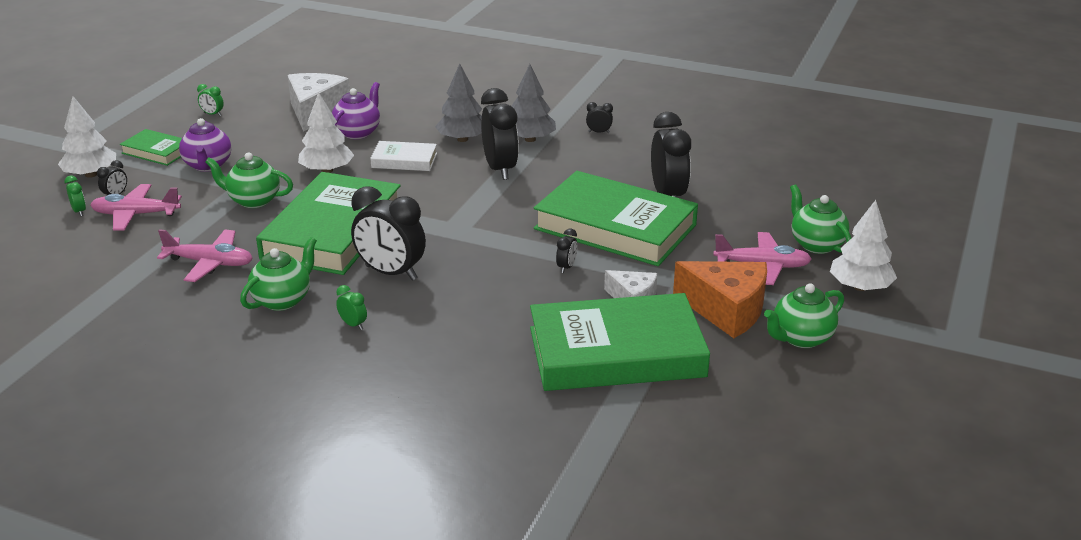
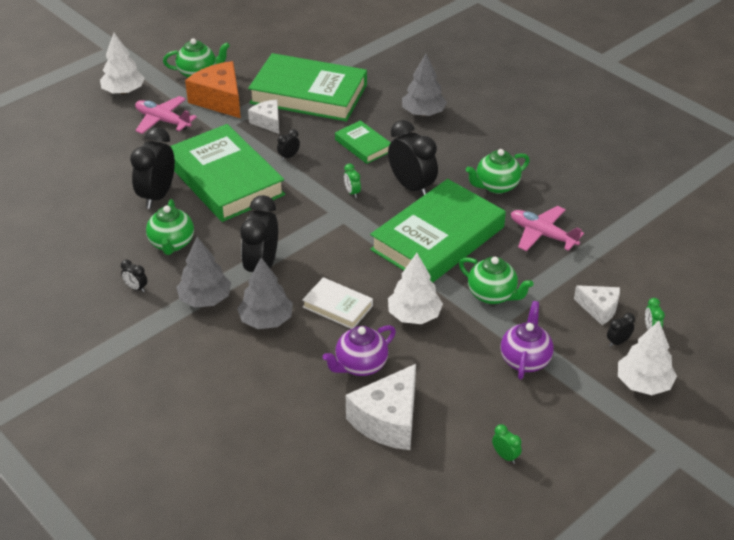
camera: 155 degrees left, 10 degrees up
pink plane [91,184,182,231] -> white cheese [574,285,620,325]
green book [120,129,182,166] -> green book moved to [335,120,391,164]
green clock [336,285,367,330] -> green clock moved to [344,164,361,198]
green teapot [790,184,851,254] -> green teapot moved to [146,199,194,255]
none -> grey tree [402,54,447,116]

